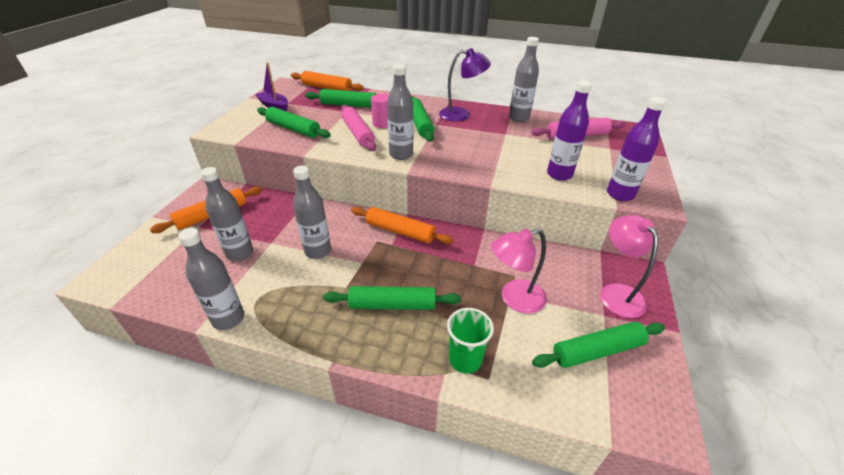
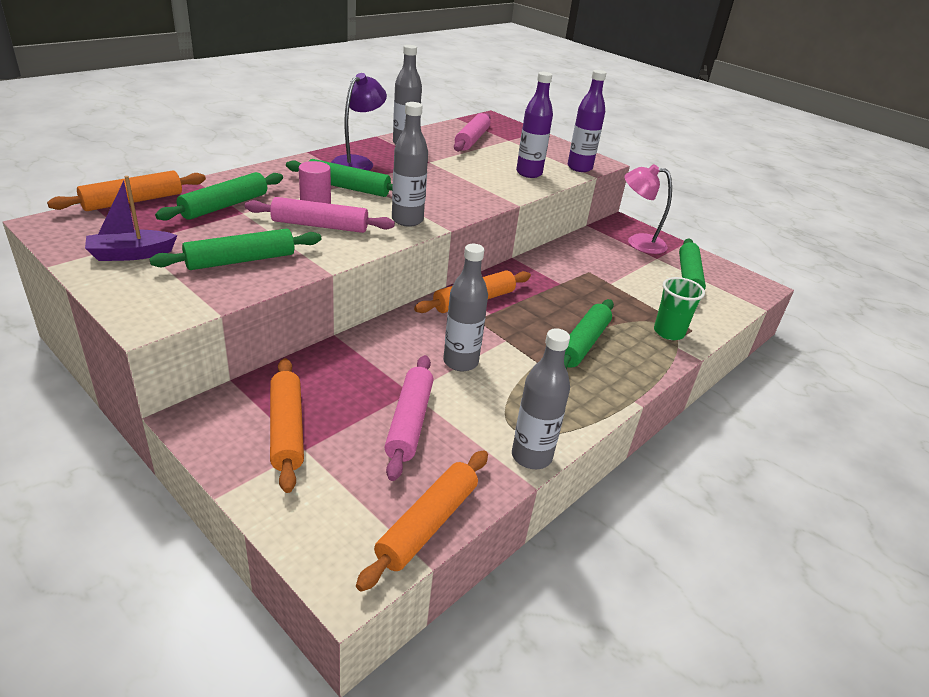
camera: 65 degrees left, 5 degrees down
grey bottle [200,167,253,261] -> pink rolling pin [384,355,434,481]
pink lamp [491,228,547,314] -> none
none -> orange rolling pin [356,450,488,592]

